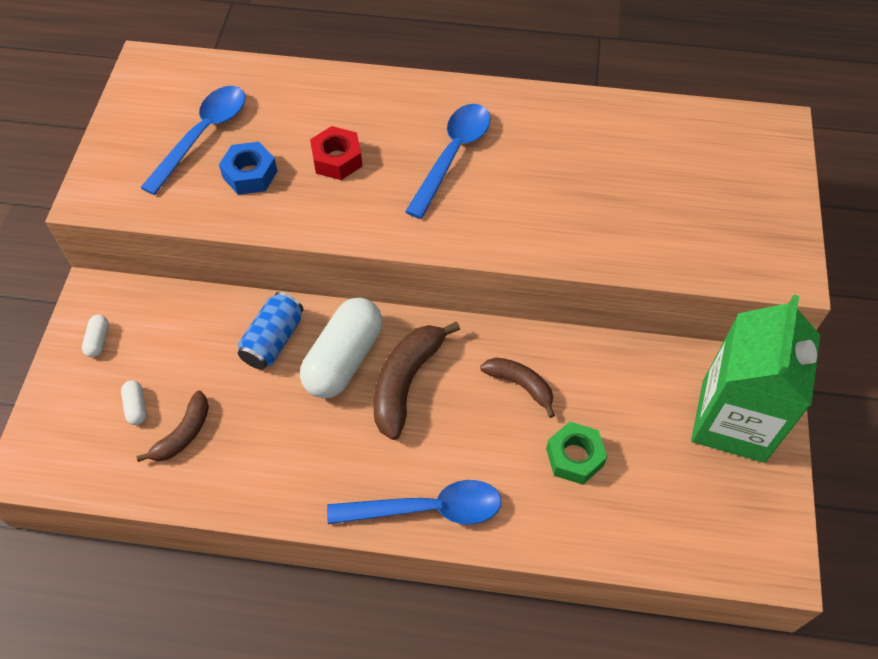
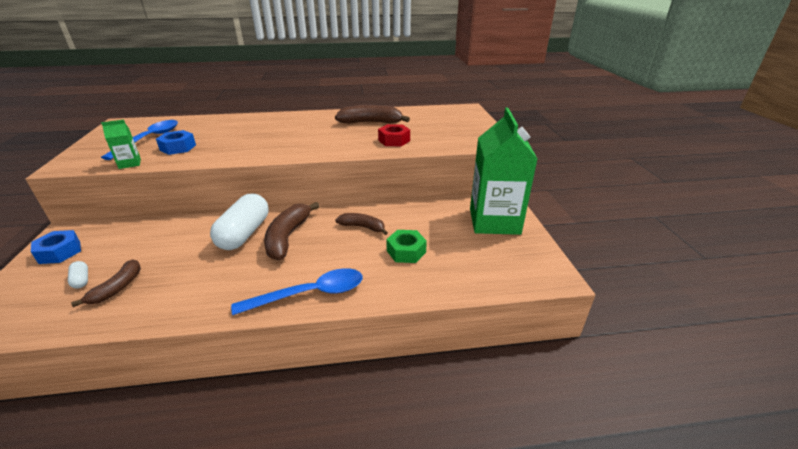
camera: 15 degrees left, 25 degrees down
white capsule [82,315,109,357] -> blue nut [31,230,81,264]
blue can [238,292,303,370] -> none
red nut [310,126,362,180] -> red nut moved to [378,124,410,146]
blue spoon [405,104,491,219] -> none
none -> green carton [101,120,141,169]
none -> brown banana [335,105,410,124]

